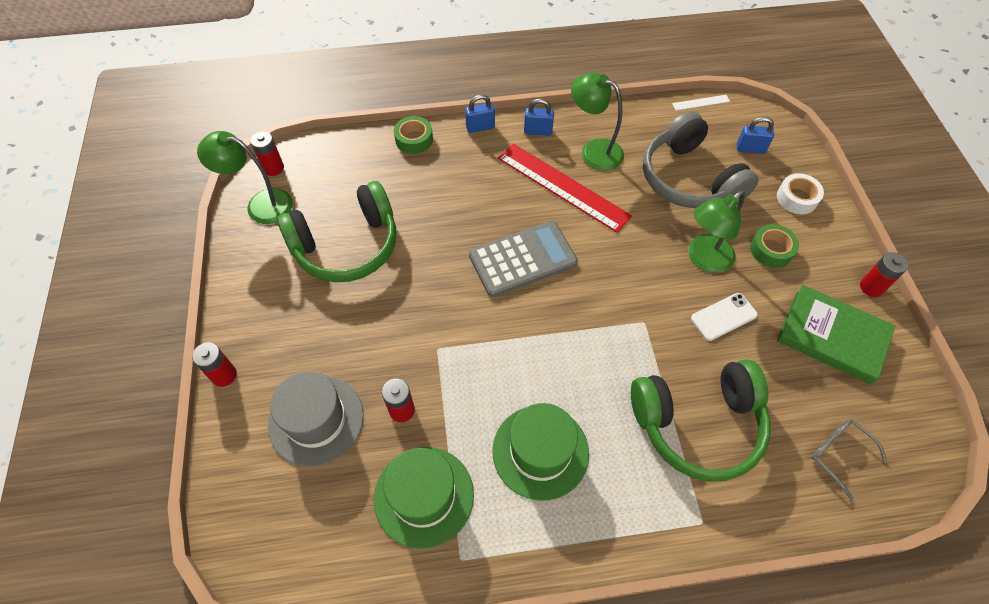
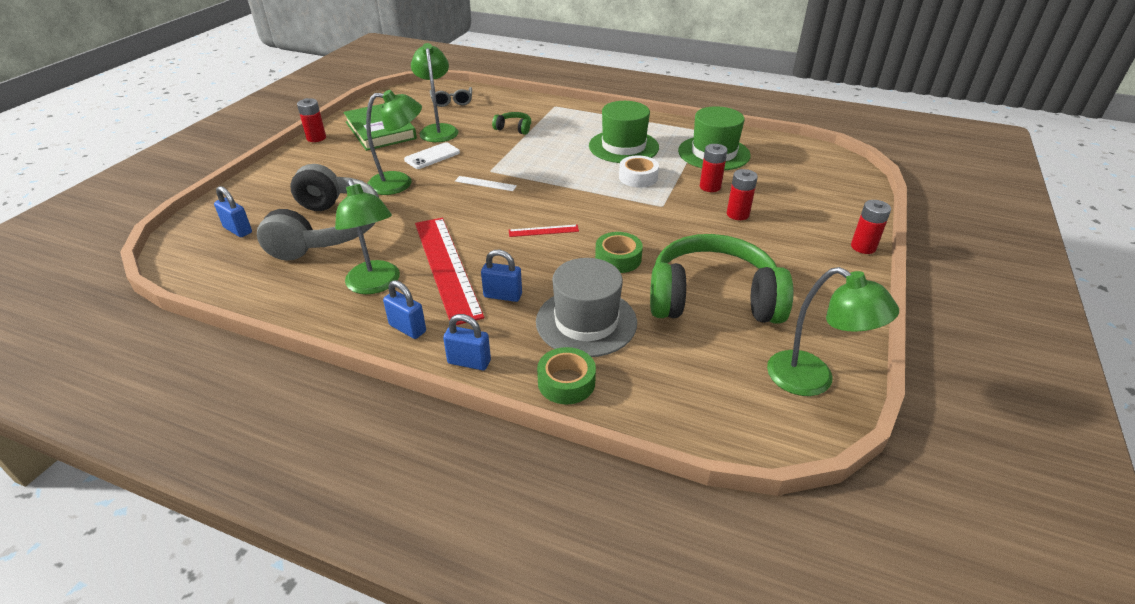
camera: 150 degrees left, 20 degrees down
red battery [250,131,284,176] -> red battery moved to [727,169,758,220]
grey hat [268,371,364,467] -> grey hat moved to [536,258,637,357]
grey calculator [469,221,578,297] -> red ruler [509,225,579,237]
green headphones [631,360,771,482] -> green headphones [492,112,531,135], size x0.41
white ruler [672,95,730,111] -> white ruler moved to [455,176,517,191]
white phone [691,293,758,341] -> white phone turned 45 degrees counterclockwise [404,142,460,169]
green tape [750,224,799,268] -> green tape moved to [595,232,643,273]
white tape [777,173,824,214] -> white tape moved to [619,155,659,188]
none -> green lamp [411,43,459,142]
none -> blue padlock [481,250,522,302]

